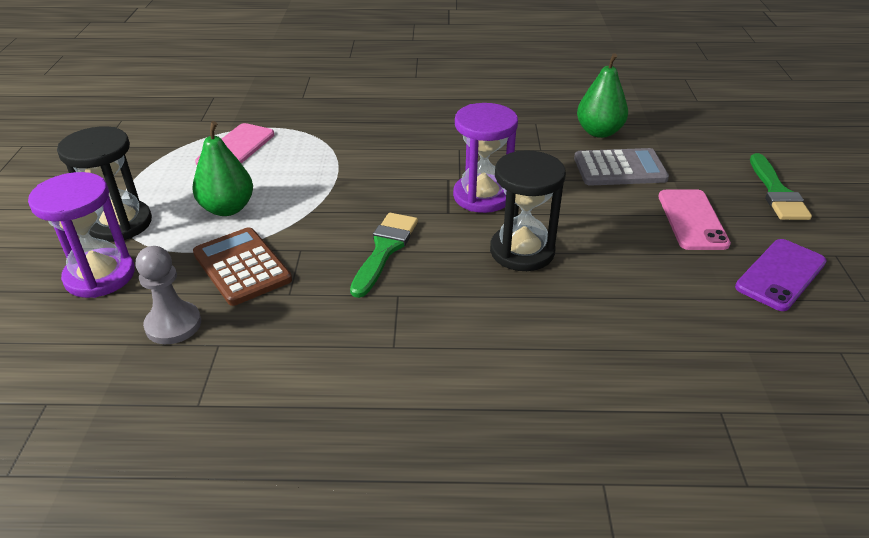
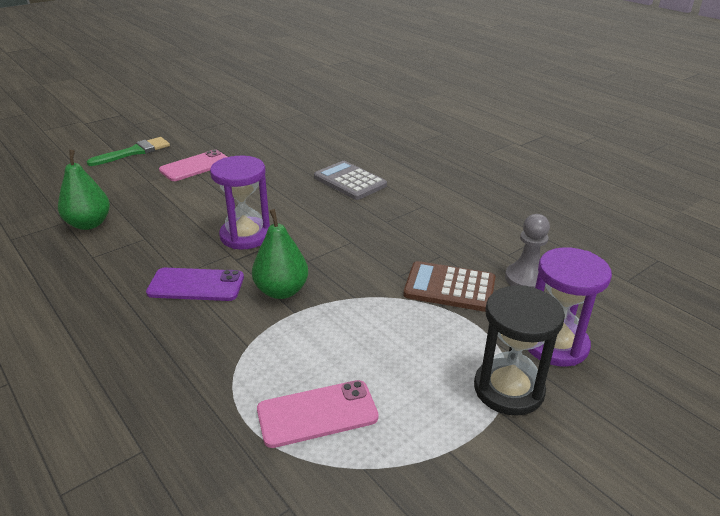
camera: 130 degrees left, 5 degrees down
green pear [192,121,253,216] -> green pear moved to [252,209,308,299]
brown calculator [193,227,292,306] -> brown calculator turned 90 degrees clockwise [403,261,496,312]
green brush [350,213,418,298] -> none
black hourglass [490,150,566,271] -> none
grey calculator [574,148,669,186] -> grey calculator moved to [314,161,387,200]
purple phone [735,239,827,311] -> purple phone moved to [146,268,244,301]

